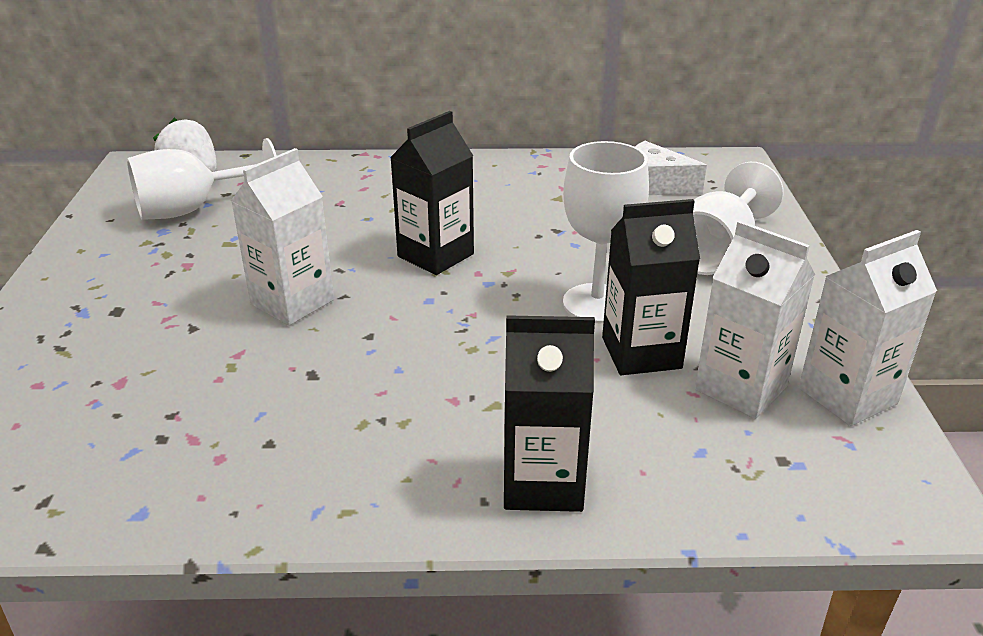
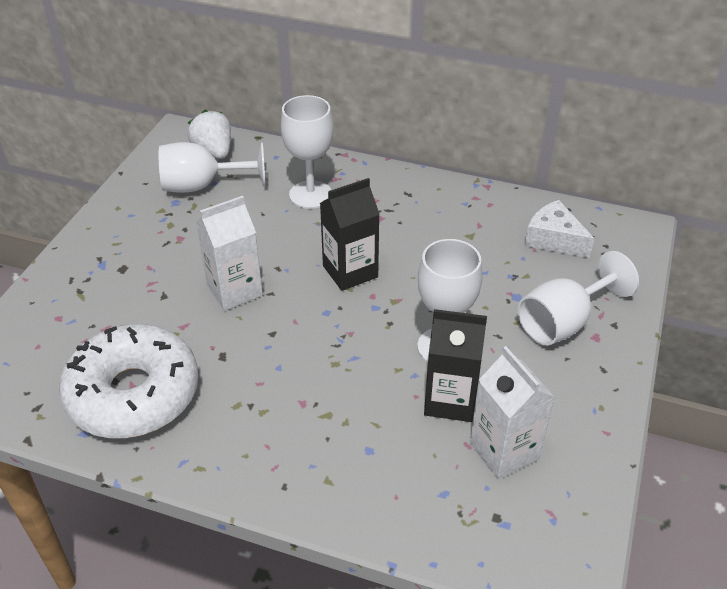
camera: 20 degrees right, 10 degrees up
black carton [504,315,595,512] -> none
white carton [799,230,937,426] -> none
none -> white donut [59,324,199,438]
none -> white goblet [281,95,334,209]

